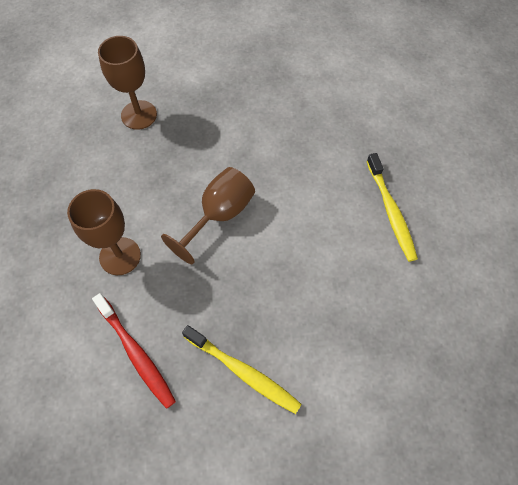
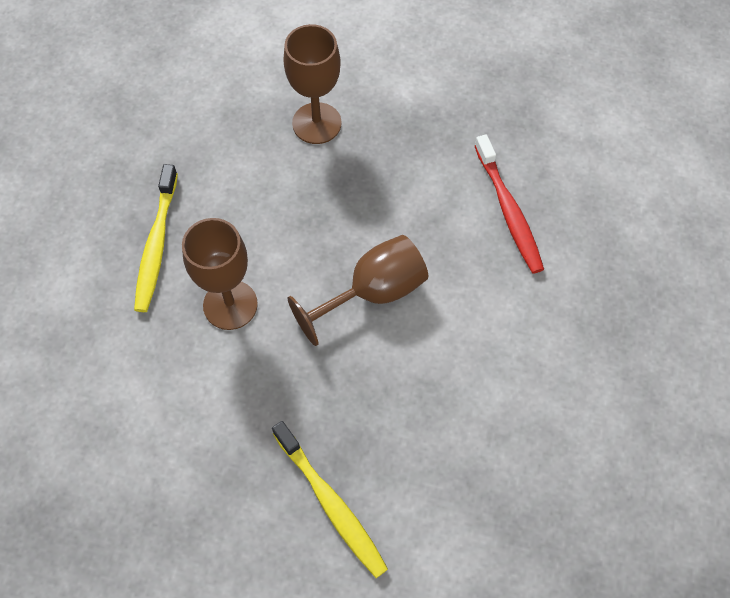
camera: 20 degrees right, 0 degrees up
red toothbrush [92,293,176,409] -> red toothbrush moved to [475,134,544,274]
yellow toothbrush [367,153,418,262] -> yellow toothbrush moved to [134,164,178,312]

